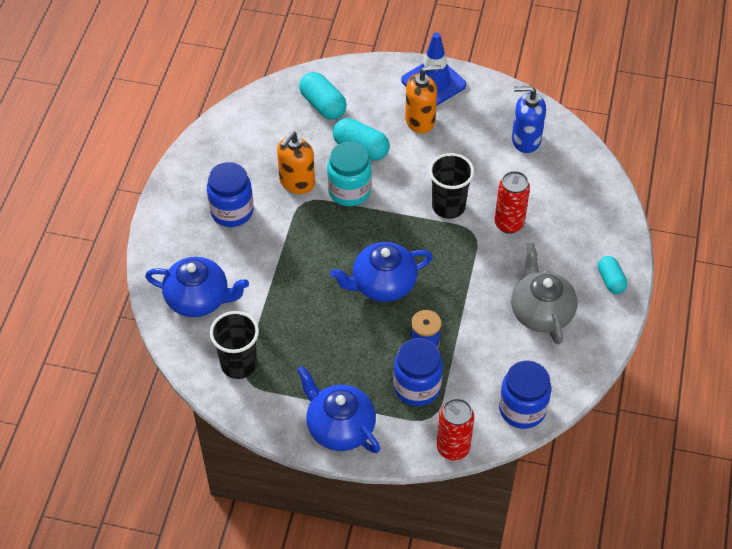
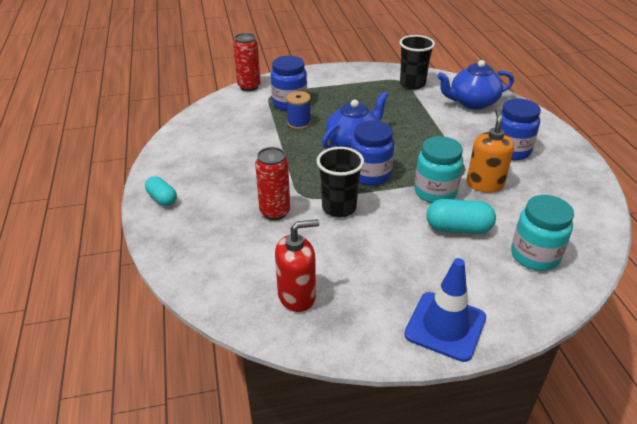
camera: 155 degrees right, 15 degrees down
blue teapot [297,366,380,453] -> none
turquoise capsule [299,72,347,120] -> turquoise jar [511,195,574,271]
orange soap dispenser [405,65,442,134] -> none
blue jar [499,360,551,429] -> blue jar moved to [351,120,394,186]
grey teapot [511,243,577,345] -> none
blue soap dispenser [512,86,546,153] -> red soap dispenser [275,219,319,312]

